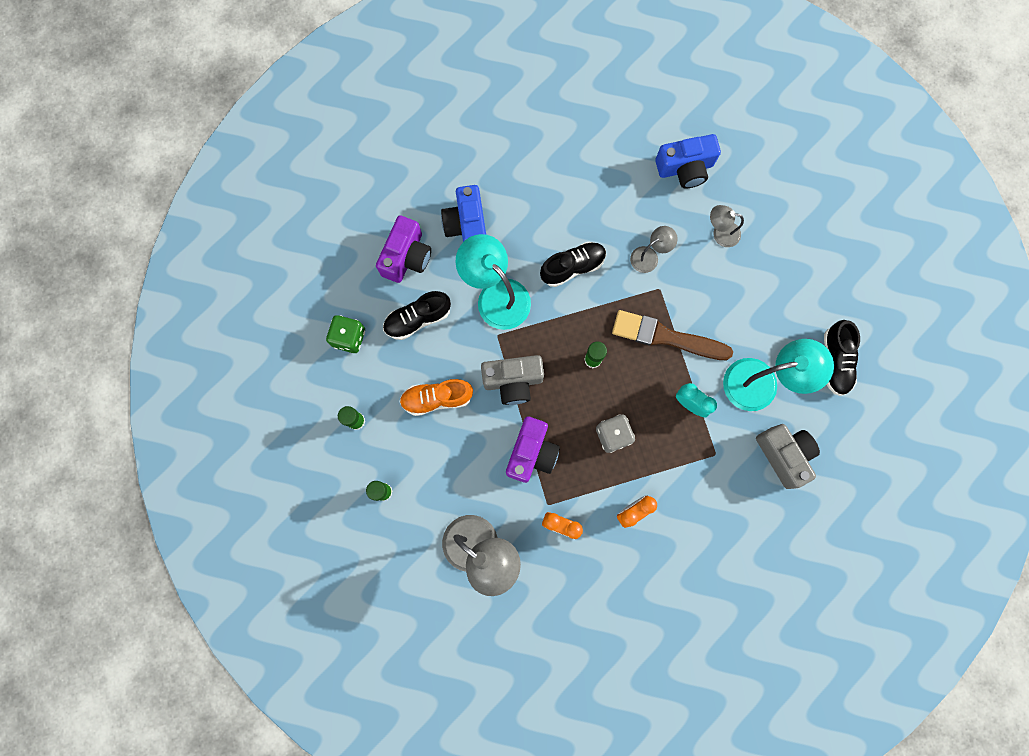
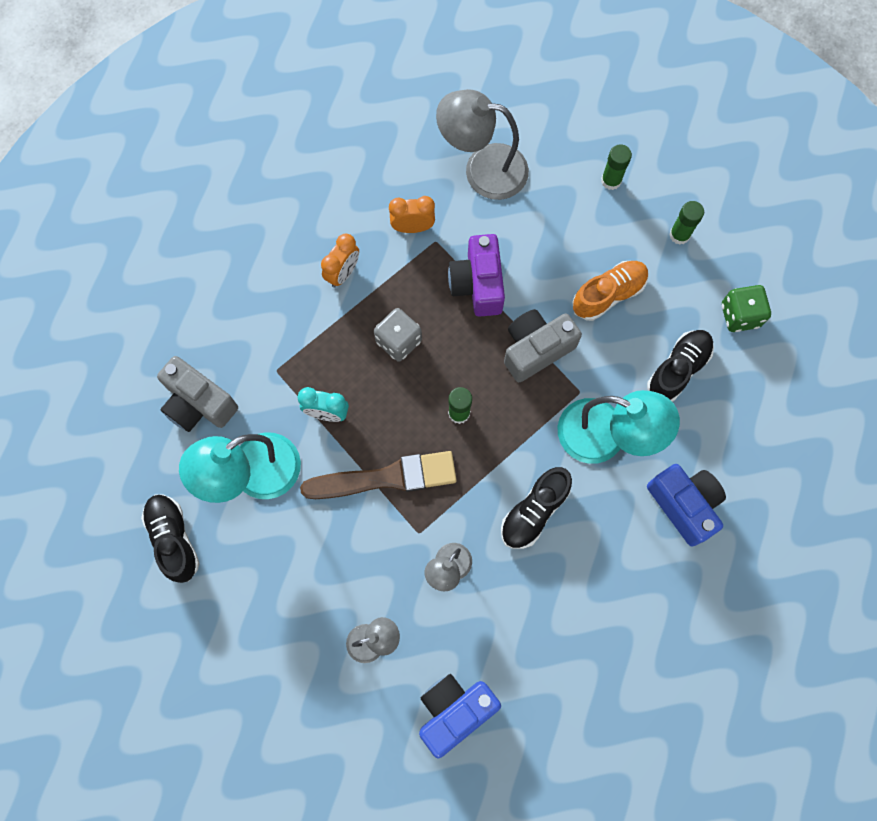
camera: 155 degrees right, 5 degrees down
purple camera [376,215,431,283] -> none

